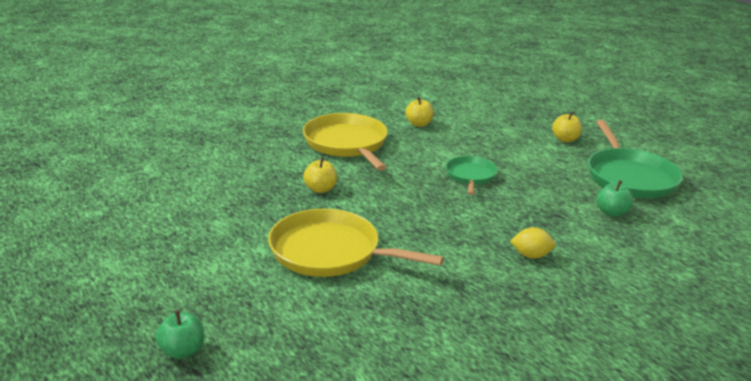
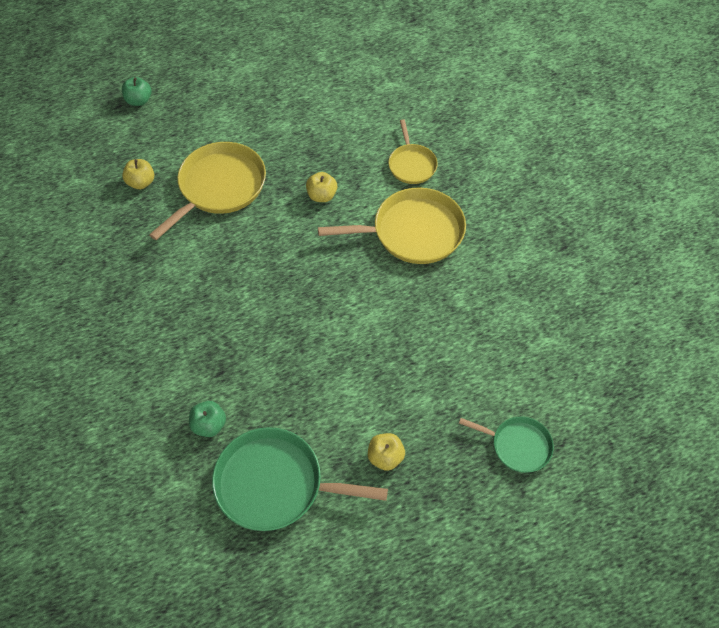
camera: 105 degrees right, 30 degrees up
yellow apple [405,97,434,127] -> yellow apple moved to [122,159,154,189]
green pan [446,156,497,195] -> green pan moved to [459,416,554,473]
yellow lemon [510,227,556,259] -> none
none -> yellow pan [388,119,438,184]

